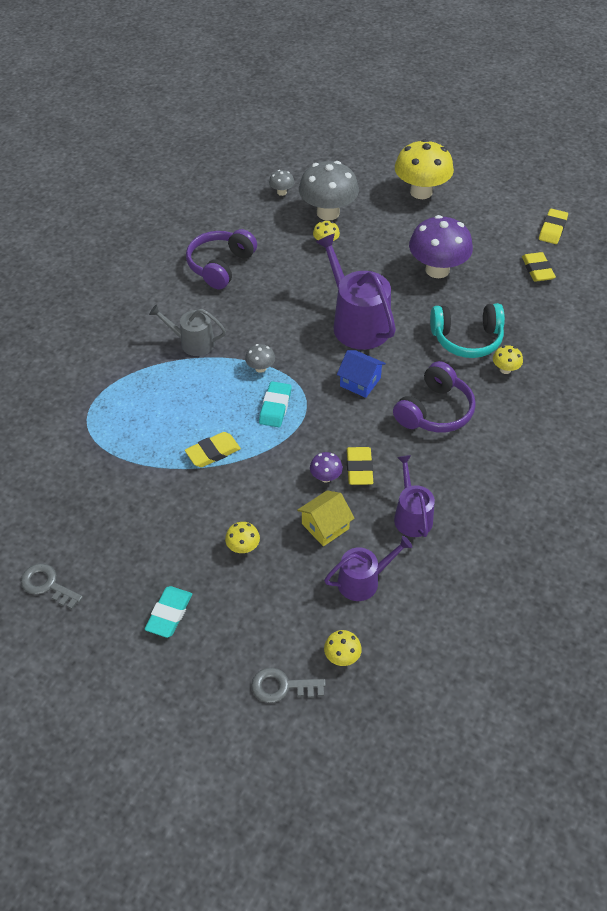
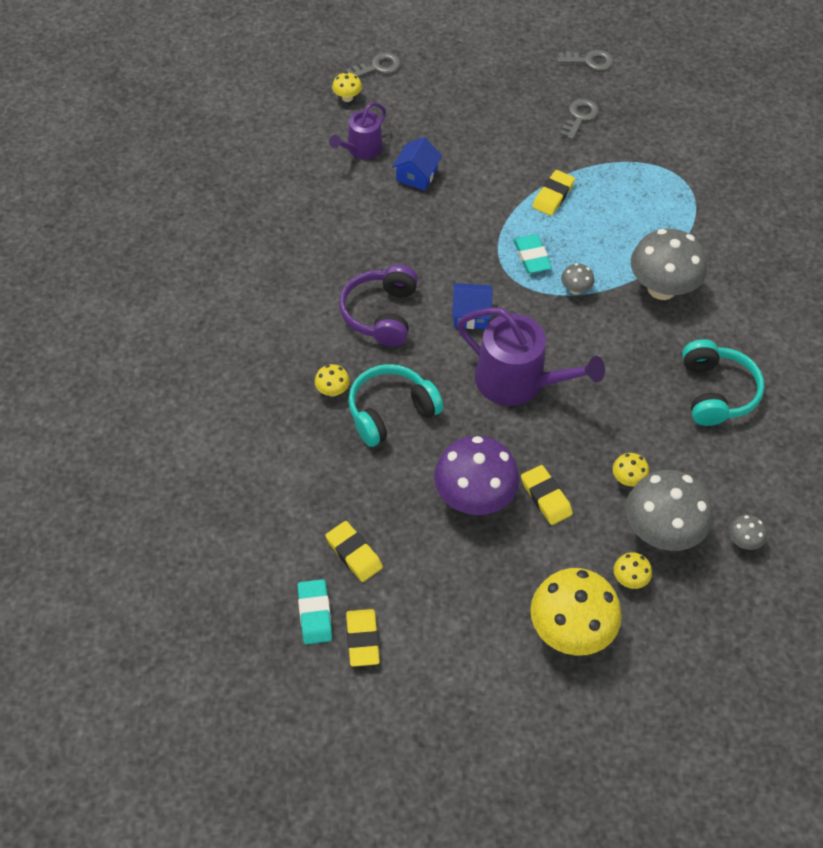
camera: 150 degrees right, 5 degrees up
turquoise eraser [144,586,192,638] -> turquoise eraser moved to [297,579,332,644]
grey watering can [149,305,226,356] -> grey mushroom [631,229,707,300]
purple headphones [186,229,257,289] -> turquoise headphones [682,339,764,426]
yellow mushroom [225,522,260,553] -> yellow mushroom moved to [614,552,652,589]
yellow house [297,490,355,546] -> blue house [392,137,442,191]
purple mushroom [310,452,343,482] -> none
yellow eraser [347,447,373,485] -> yellow eraser moved to [521,465,573,525]
purple watering can [394,455,435,537] -> none
none -> grey key [561,99,599,140]

